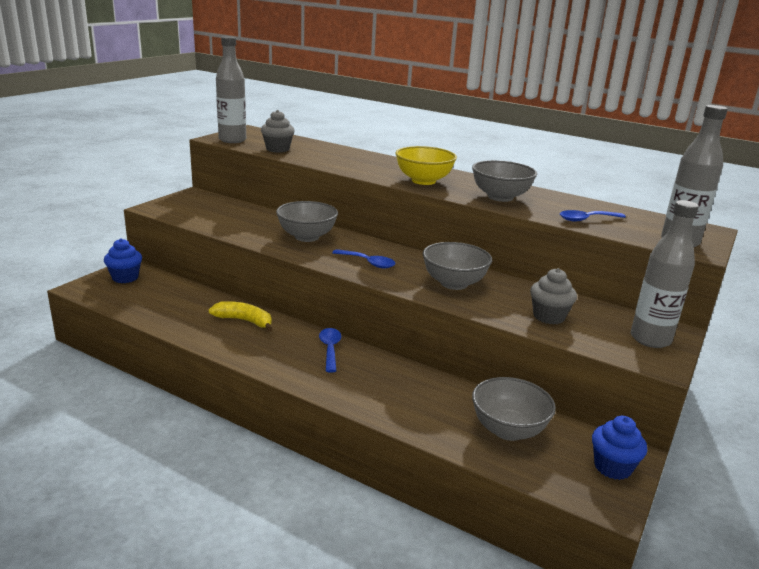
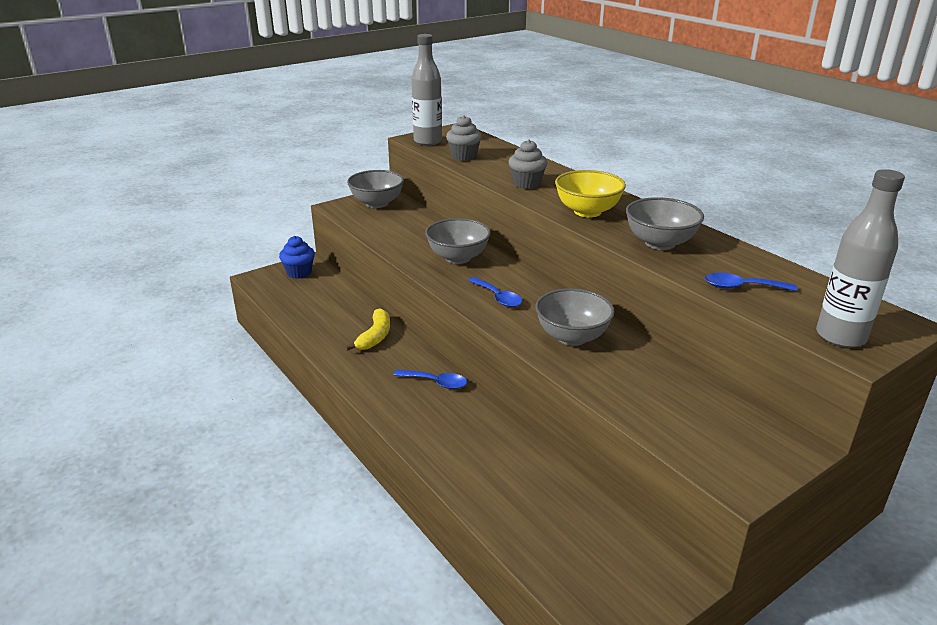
camera: 25 degrees right, 5 degrees up
yellow banana [209,301,273,331] -> yellow banana turned 60 degrees clockwise [345,308,390,351]
blue spoon [319,328,341,372] -> blue spoon turned 90 degrees clockwise [393,369,467,389]
grey bowl [472,377,556,441] -> grey bowl moved to [347,170,404,208]
grey cupcake [530,268,577,324] -> grey cupcake moved to [508,139,548,189]
blue cupcake [592,416,647,480] -> none
grey bottle [631,200,699,348] -> none

